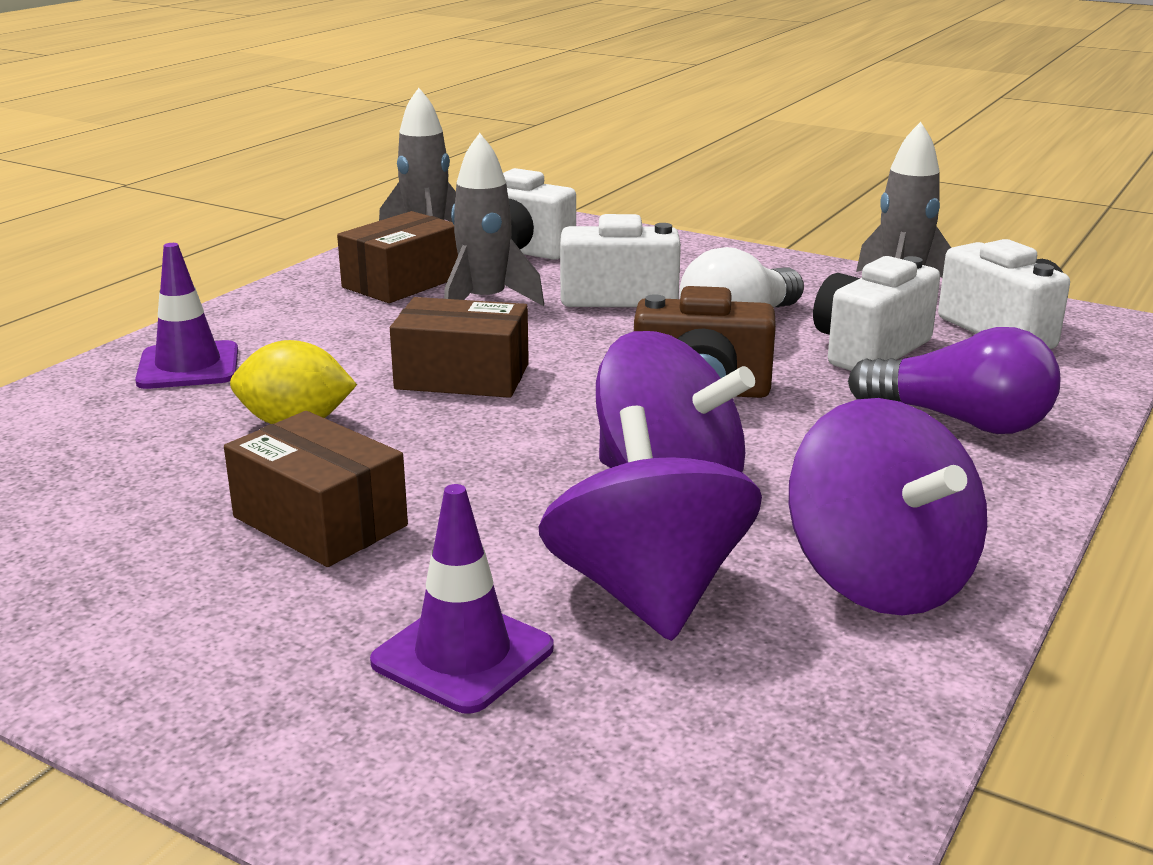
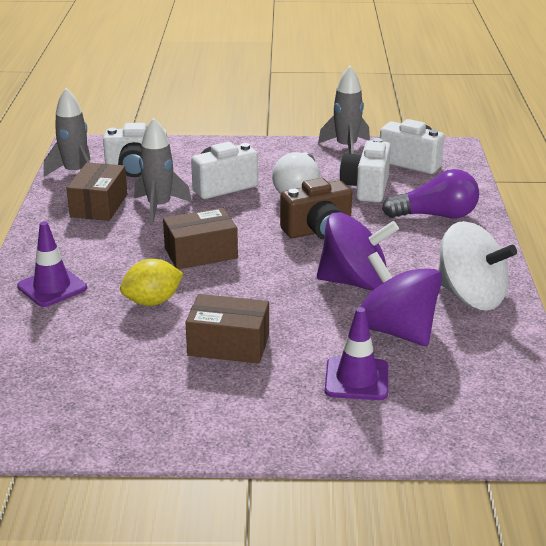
camera: 30 degrees left, 5 degrees up
purple spinning top [789,398,987,615] -> white spinning top [438,221,517,311]

